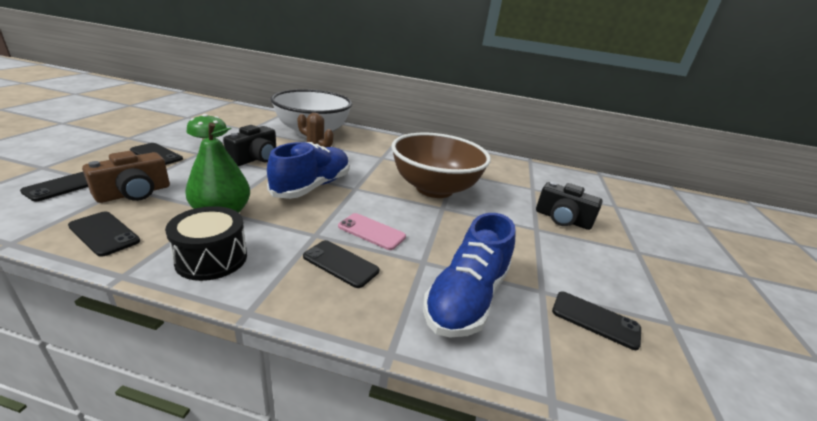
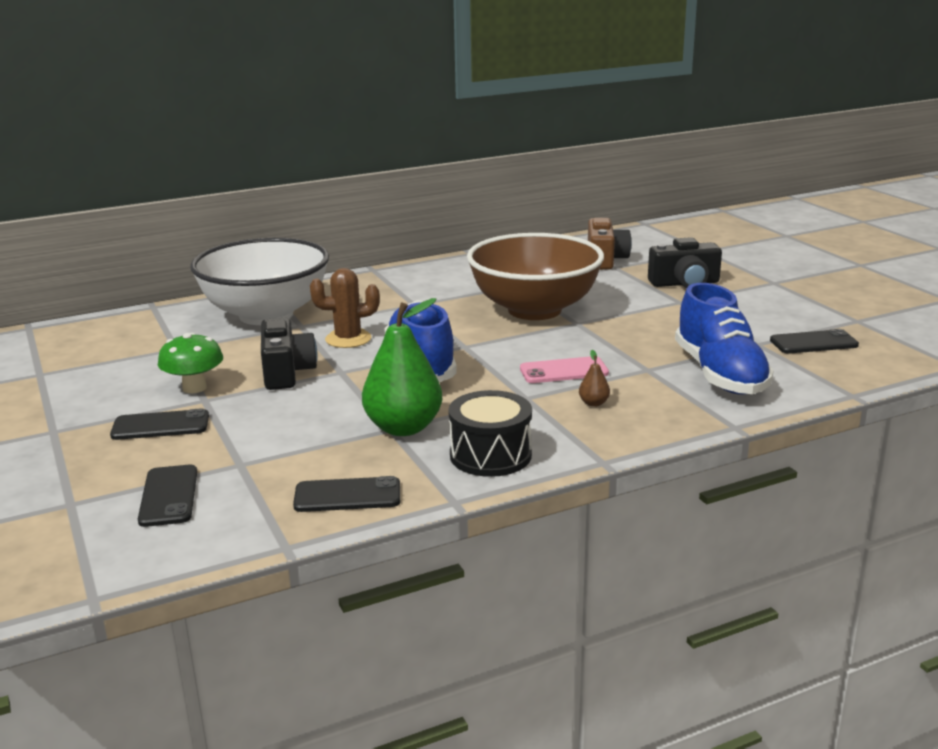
camera: 35 degrees left, 5 degrees down
brown camera [82,151,170,203] -> brown camera moved to [588,218,631,269]
black phone [303,240,379,288] -> brown pear [579,350,610,407]

